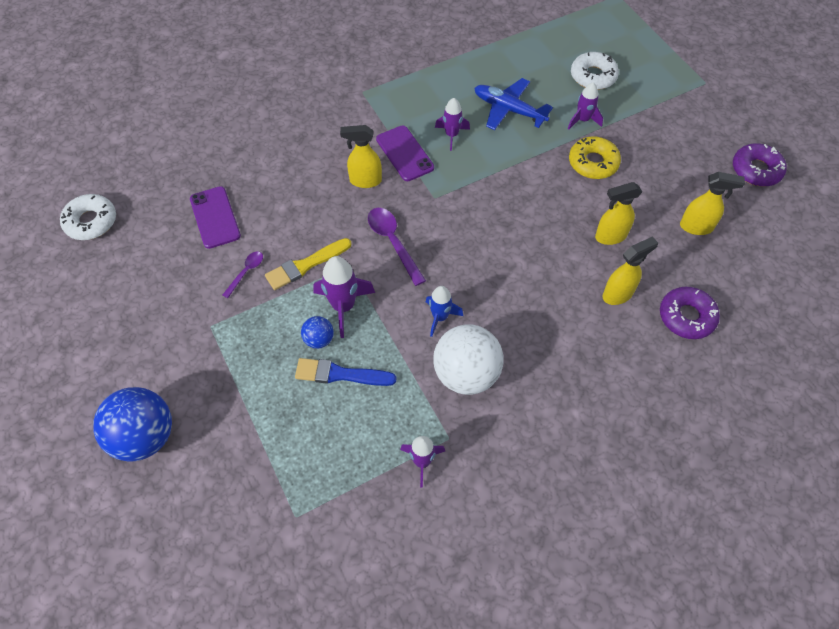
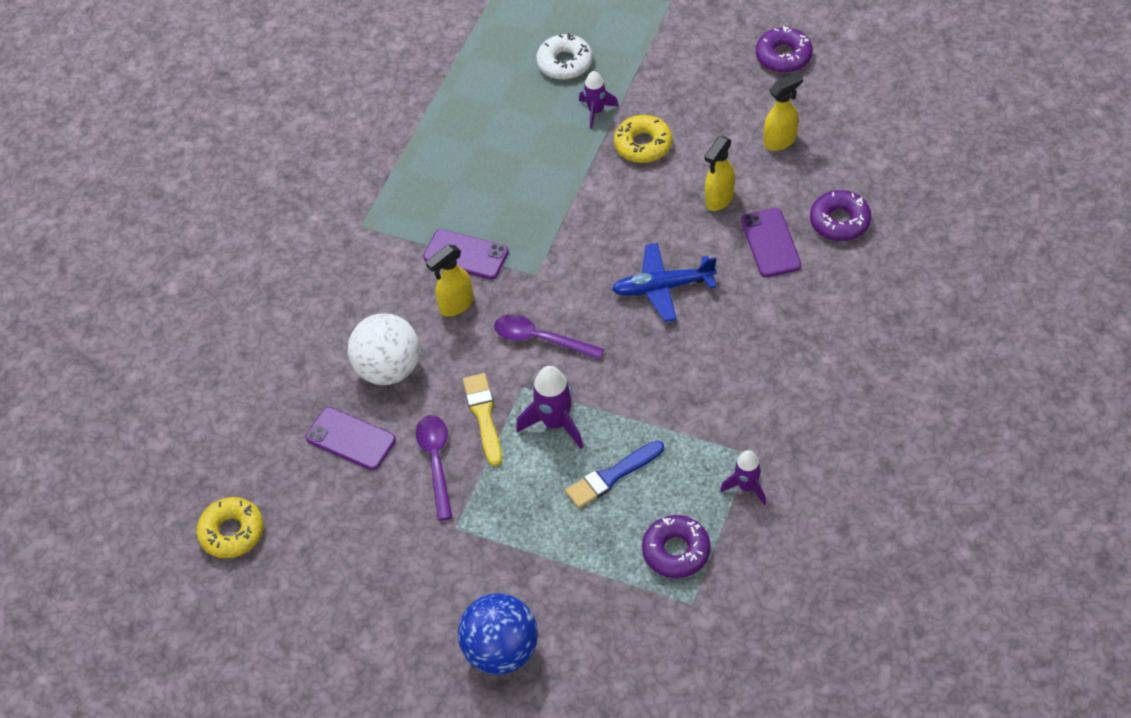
camera: 35 degrees left, 5 degrees down
white donut [60,194,116,240] -> yellow donut [197,497,263,558]
purple spoon [223,252,263,298] -> purple spoon [416,415,453,521], size x1.72
yellow brush [265,238,351,290] -> yellow brush turned 150 degrees clockwise [463,373,502,466]
blue ball [301,316,334,349] -> none
blue rocket [426,286,463,337] -> none
white ball [433,325,504,395] -> white ball moved to [348,313,420,385]
purple rocket [435,98,470,151] -> none
blue plane [474,78,553,130] -> blue plane moved to [612,243,717,322]
yellow spray bottle [603,236,658,305] -> purple phone [741,208,801,277]
none -> purple donut [642,515,711,578]

